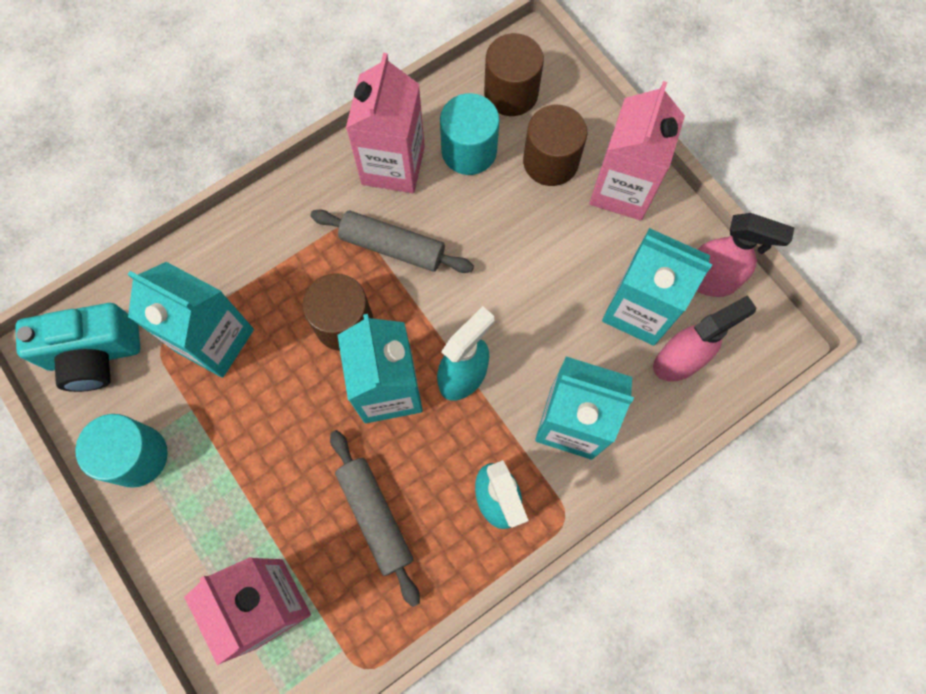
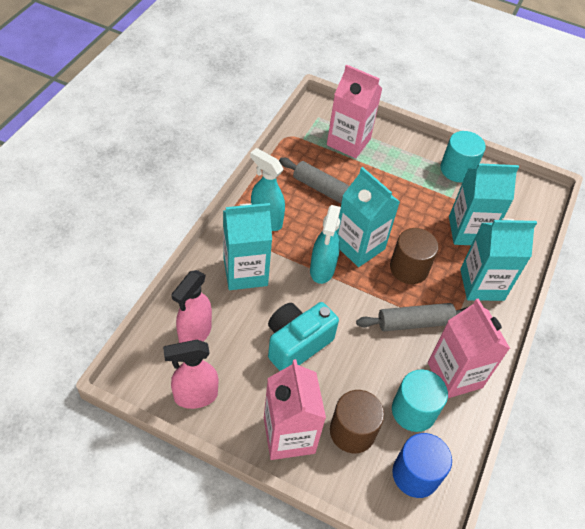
camera: 145 degrees right, 20 degrees down
turquoise camera [15,303,140,392] -> turquoise camera moved to [268,302,339,371]
brown cylinder [484,33,544,116] -> blue cylinder [392,433,452,498]
turquoise carton [602,228,712,346] -> turquoise carton moved to [460,218,537,301]

